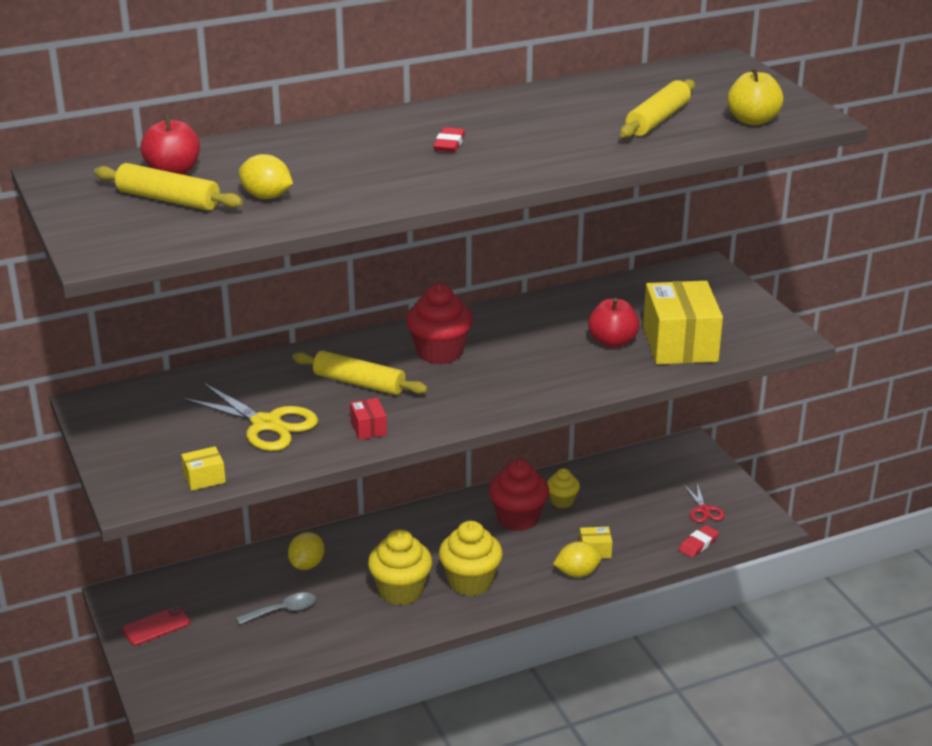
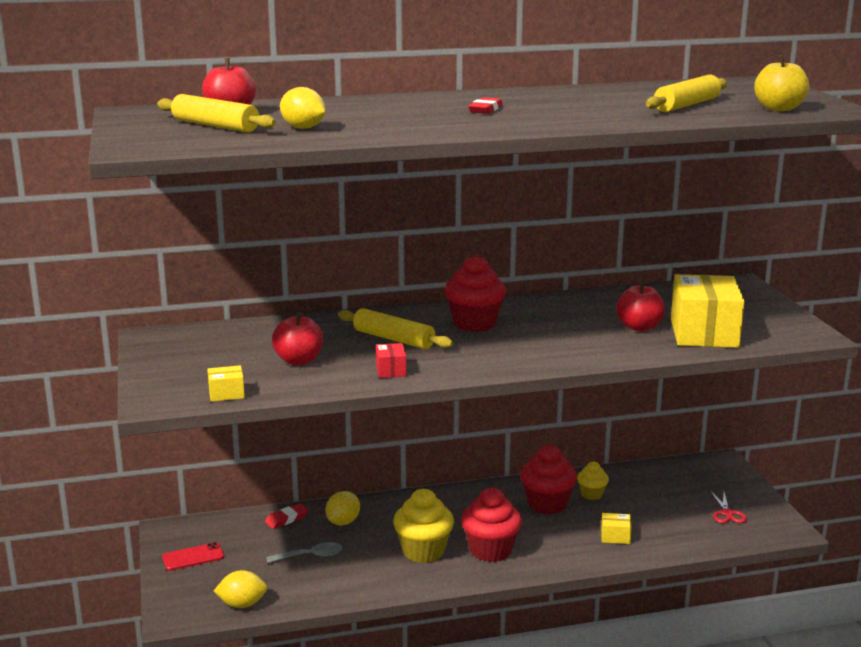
camera: 10 degrees right, 10 degrees down
yellow scissors [182,383,318,451] -> red apple [272,312,323,365]
yellow cupcake [439,521,503,596] -> red cupcake [461,488,522,562]
yellow lemon [553,541,602,577] -> yellow lemon moved to [214,570,267,608]
red eraser [679,525,719,558] -> red eraser moved to [265,503,309,529]

